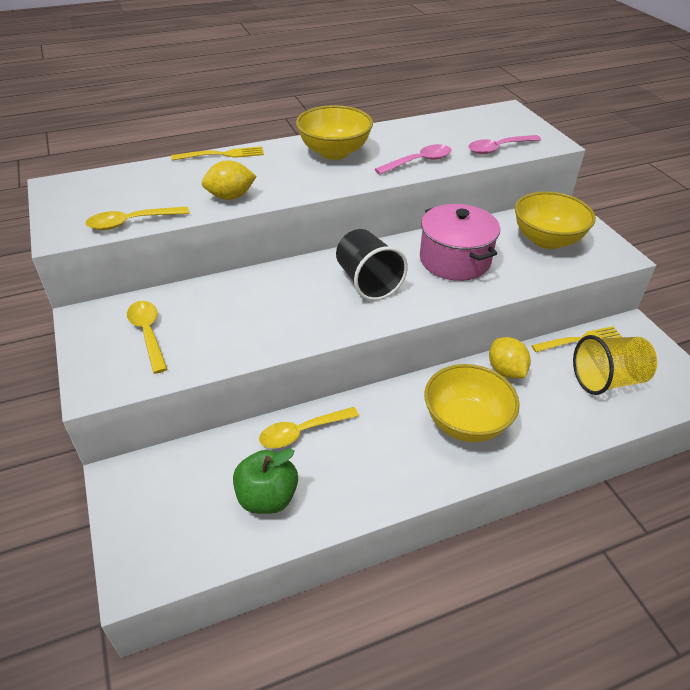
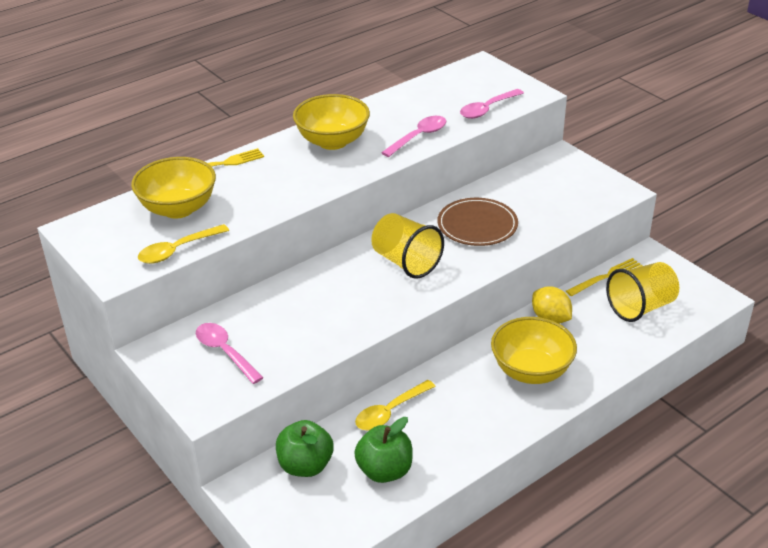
camera: 15 degrees left, 5 degrees down
yellow spoon [127,301,167,374] -> pink spoon [196,323,264,384]
yellow lemon [202,160,257,200] -> none
black cup [336,229,408,301] -> yellow cup [371,213,444,278]
pink pot [420,204,500,281] -> brown plate [437,198,518,246]
yellow bowl [515,191,596,249] -> yellow bowl moved to [131,157,216,219]
none -> green apple [276,420,334,477]

